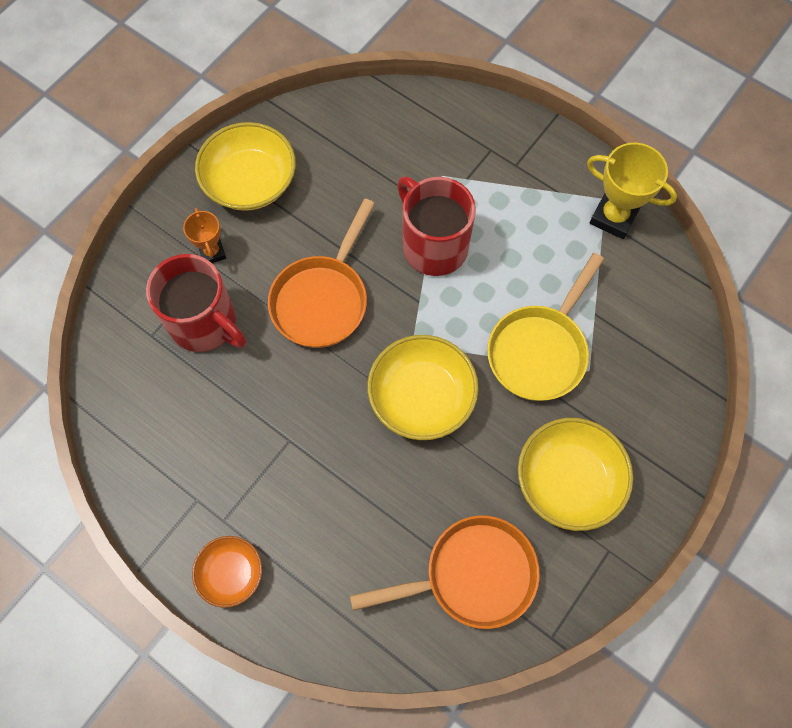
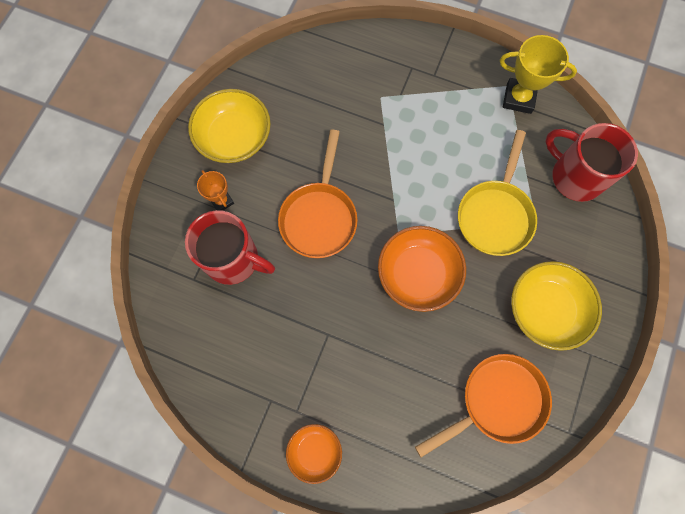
camera: 15 degrees left, 5 degrees up
yellow bowl [367,335,479,440] -> orange bowl [378,226,466,312]
red mug [397,177,476,276] -> red mug moved to [545,123,638,202]

